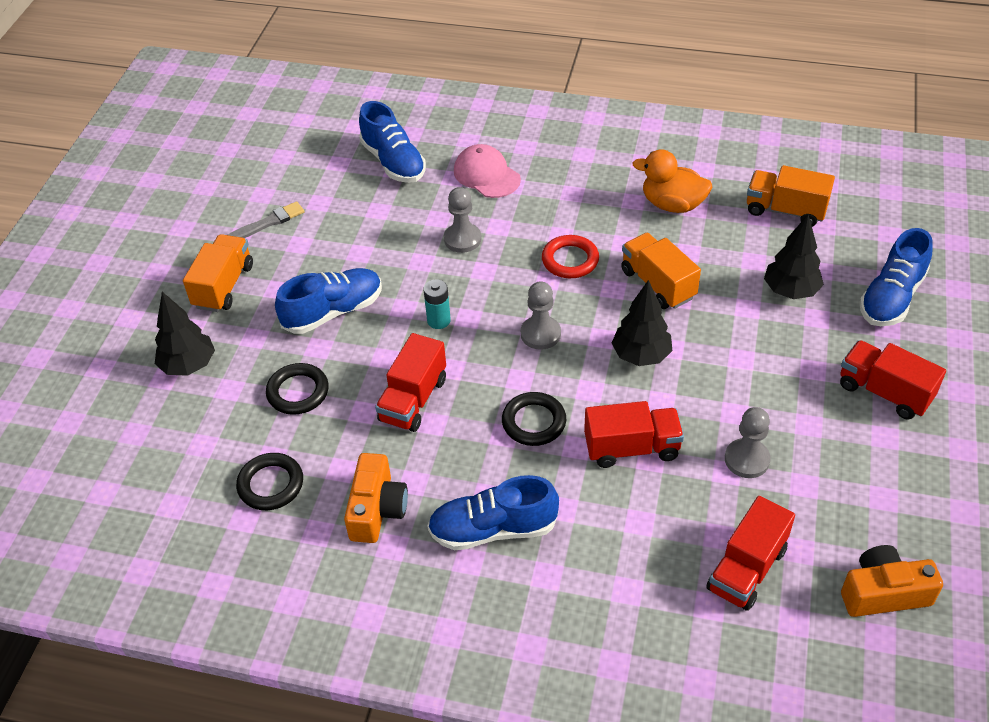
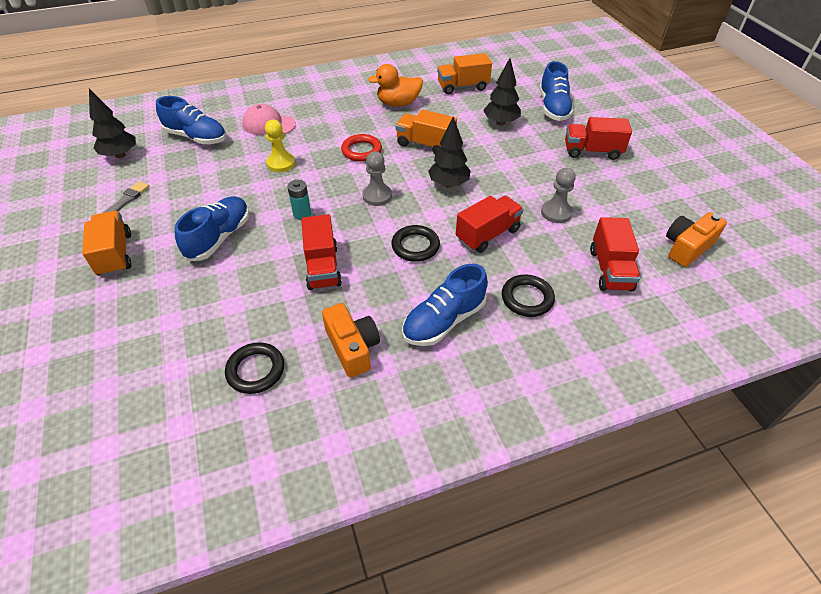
camera: 35 degrees left, 0 degrees up
black tree [155,292,215,376] -> black tree moved to [89,89,136,158]
black ring [266,363,329,415] -> black ring moved to [502,275,555,317]
grey pawn [444,187,481,253] -> yellow pawn [265,120,295,172]

